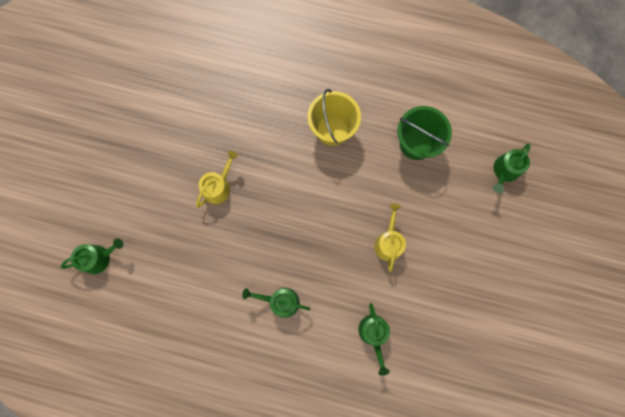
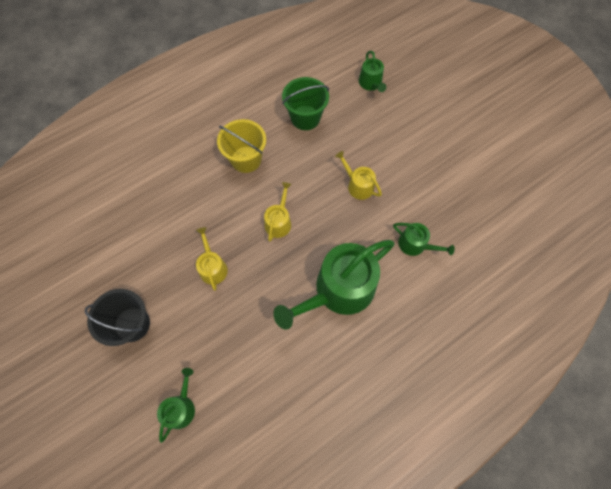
camera: 50 degrees left, 10 degrees down
green watering can [242,288,311,318] -> green watering can [273,240,395,330], size x2.11
none -> black bucket [85,289,150,346]
none -> yellow watering can [264,182,291,242]

